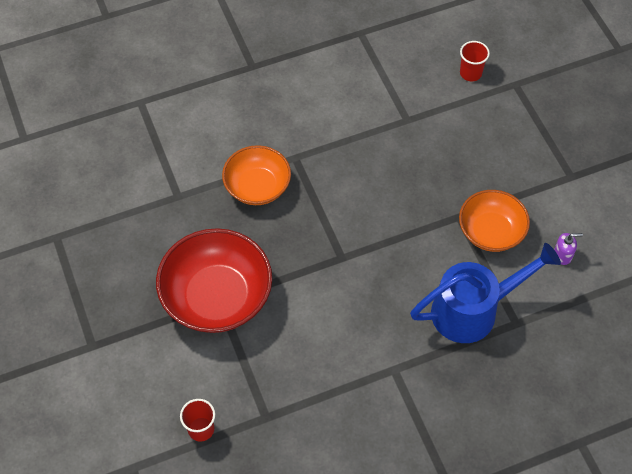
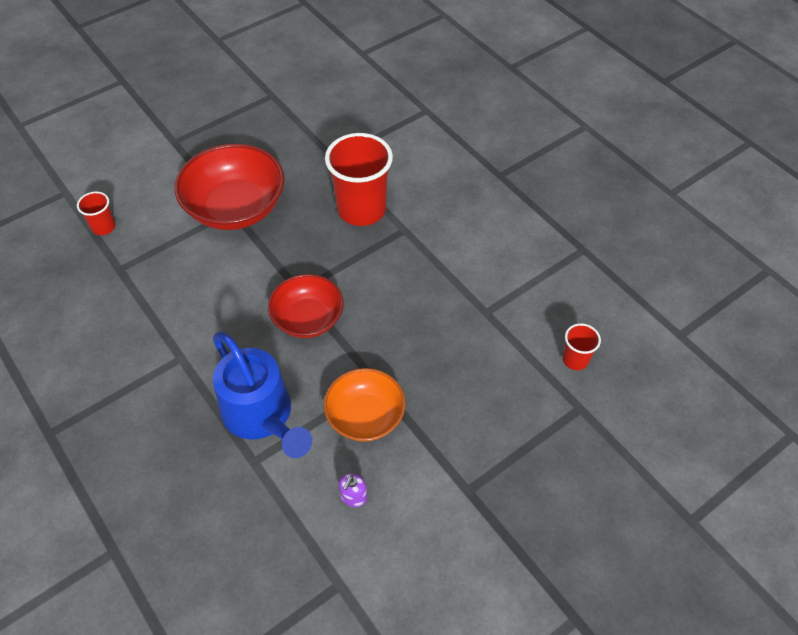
camera: 75 degrees right, 5 degrees down
orange bowl [222,145,291,205] -> red cup [325,133,393,226]
purple soap dispenser [554,233,583,265] -> purple soap dispenser turned 45 degrees clockwise [338,473,367,507]
none -> red bowl [268,274,344,338]

